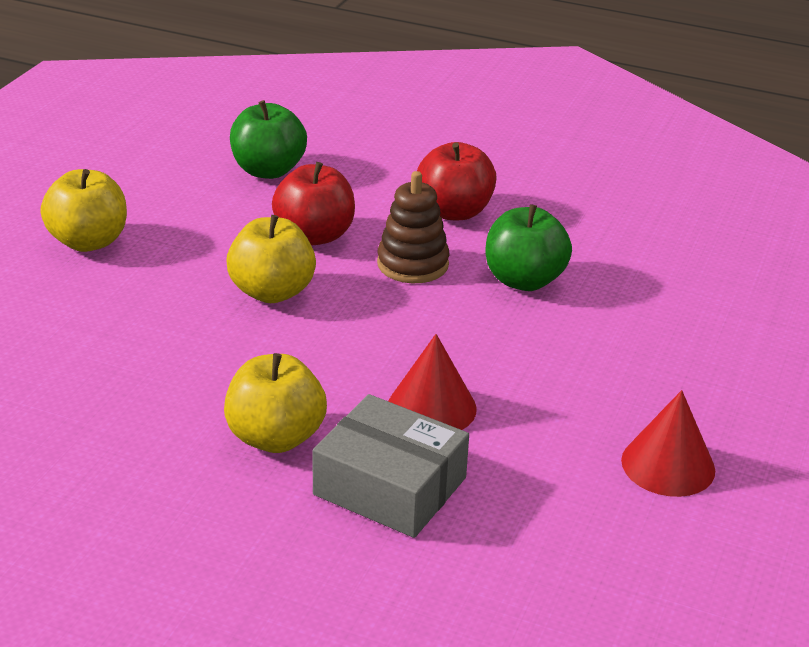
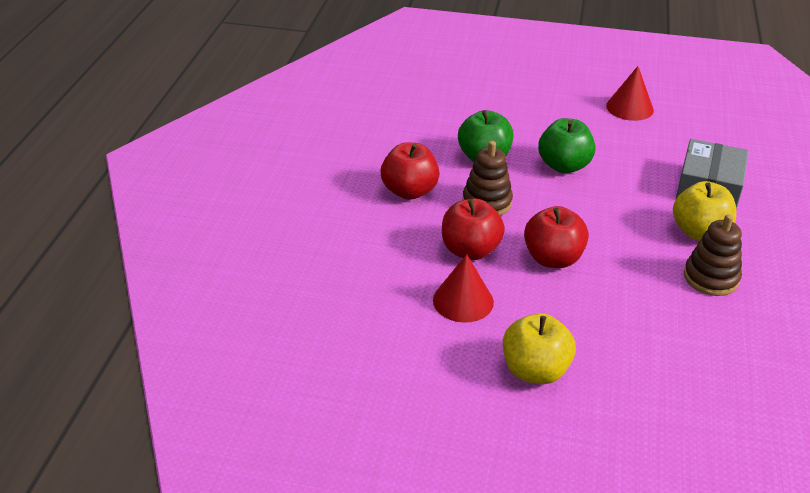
camera: 100 degrees left, 5 degrees up
yellow apple [226,215,316,303] -> red apple [524,206,589,268]
green apple [230,100,307,179] -> green apple moved to [538,118,596,173]
red cone [388,334,477,430] -> red cone moved to [433,254,494,323]
none -> brown stacking toy [684,214,742,296]

